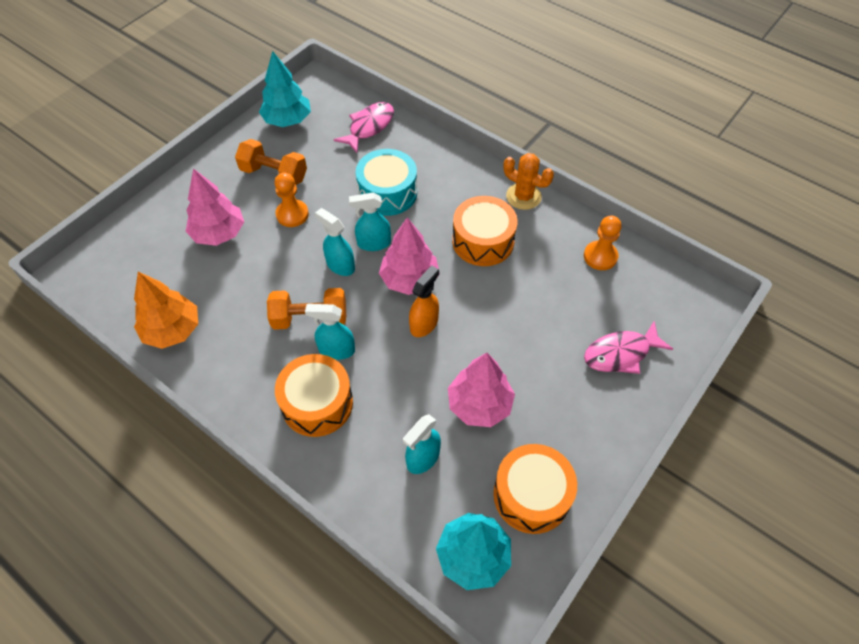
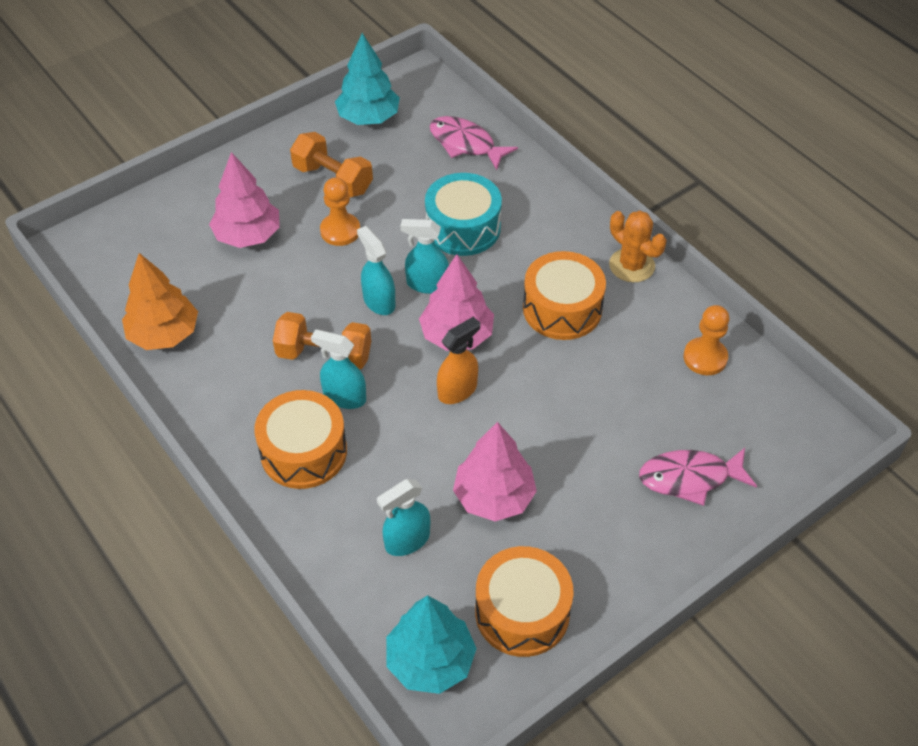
camera: 15 degrees right, 5 degrees down
pink fish [333,102,394,153] -> pink fish turned 105 degrees counterclockwise [430,116,518,170]

